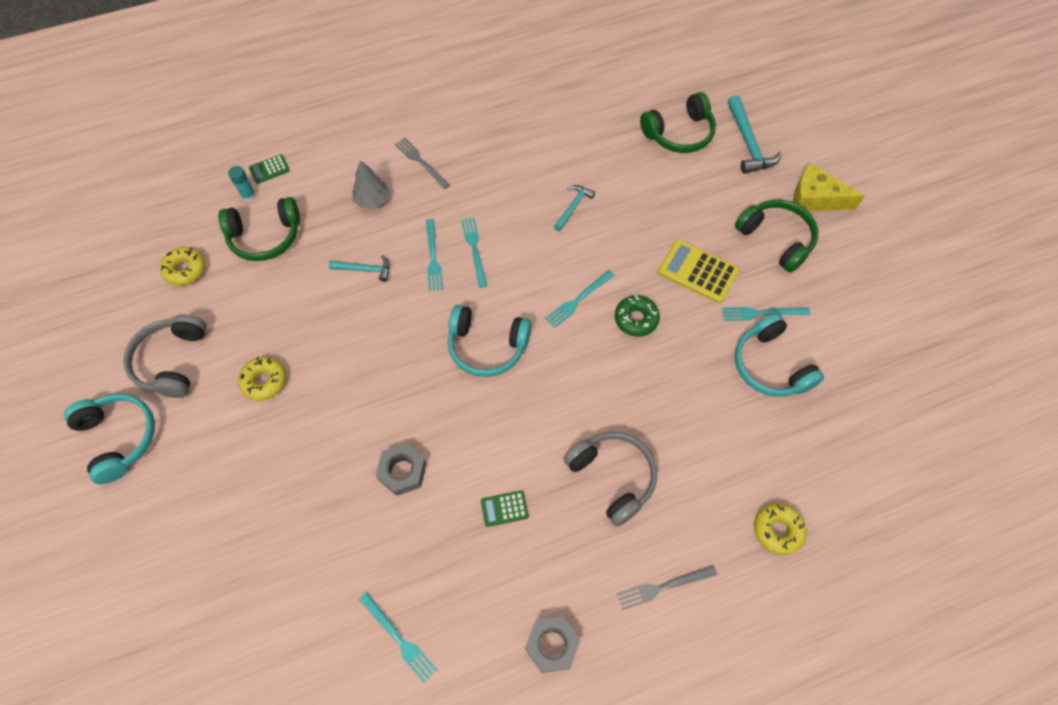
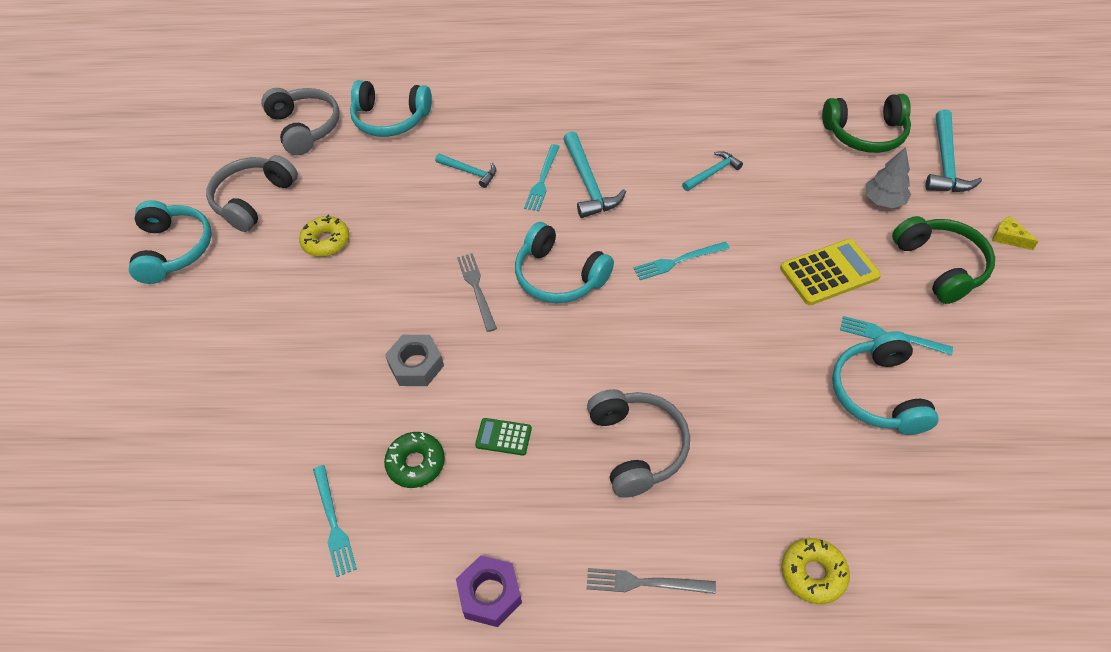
camera: 25 degrees right, 10 degrees down
yellow donut [160,247,205,286] -> grey headphones [261,88,340,155]
green headphones [218,197,300,261] -> turquoise headphones [350,80,432,137]
turquoise glue stick [228,166,256,202] -> none
green calculator [249,154,290,184] -> none
grey tree [352,160,390,208] -> grey tree moved to [866,147,911,208]
grey fork [395,138,450,189] -> grey fork moved to [457,253,497,332]
turquoise fork [461,217,487,288] -> turquoise hammer [563,131,626,218]
grey nut [525,617,580,673] -> purple nut [456,555,522,627]
green donut [615,295,660,337] -> green donut moved to [384,432,445,488]
yellow calculator [658,240,739,303] -> yellow calculator turned 105 degrees clockwise [780,239,881,305]
yellow cheese [793,163,865,211] -> yellow cheese [992,216,1039,250], size x0.50

